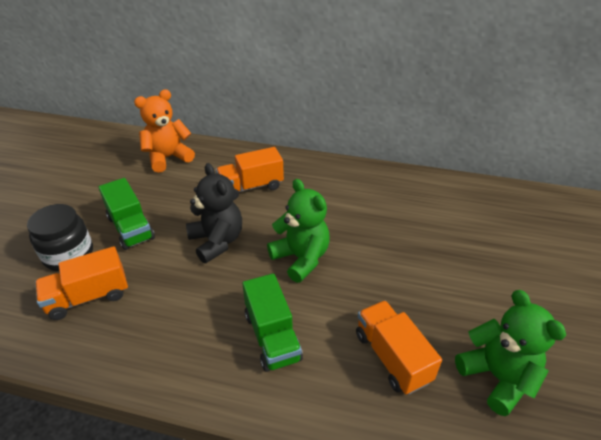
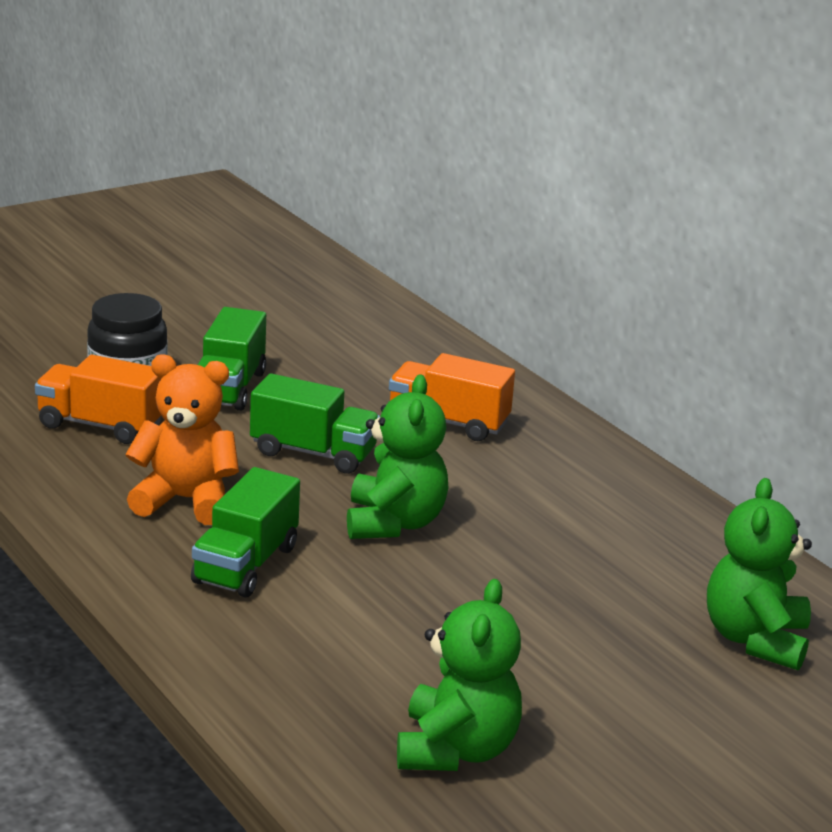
camera: 40 degrees right, 15 degrees down
orange teddy bear [134,89,195,173] -> orange teddy bear moved to [125,354,239,525]
black teddy bear [186,163,242,263] -> green truck [250,373,380,474]
orange truck [356,301,442,395] -> none
none -> green teddy bear [707,478,812,671]

